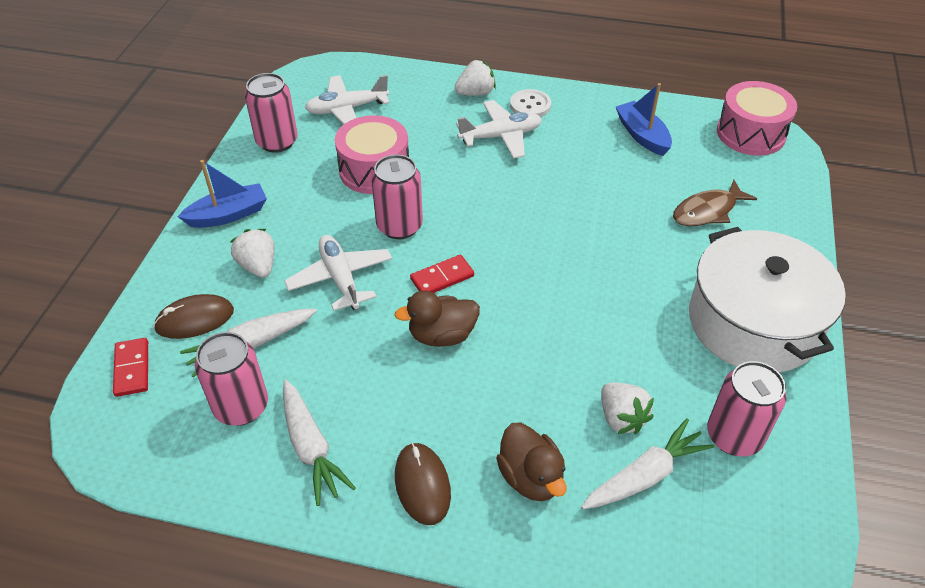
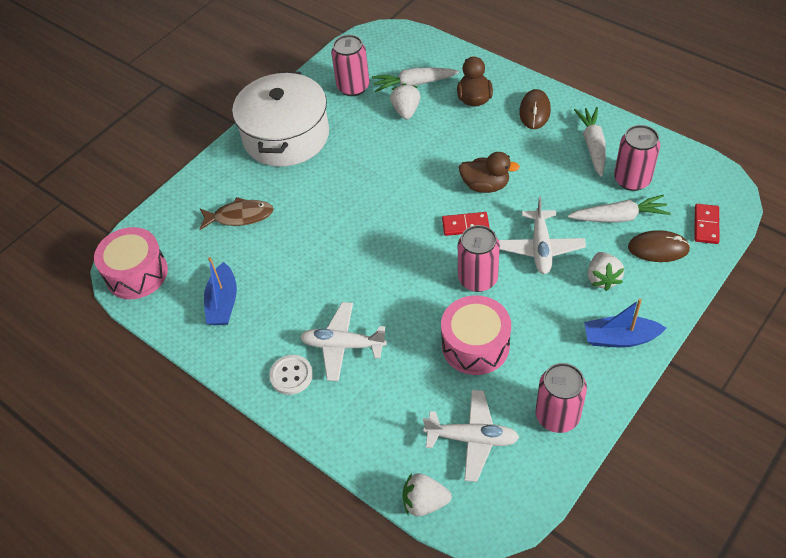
camera: 150 degrees left, 5 degrees up
white strawberry [454,60,496,96] -> white strawberry moved to [402,473,452,517]

